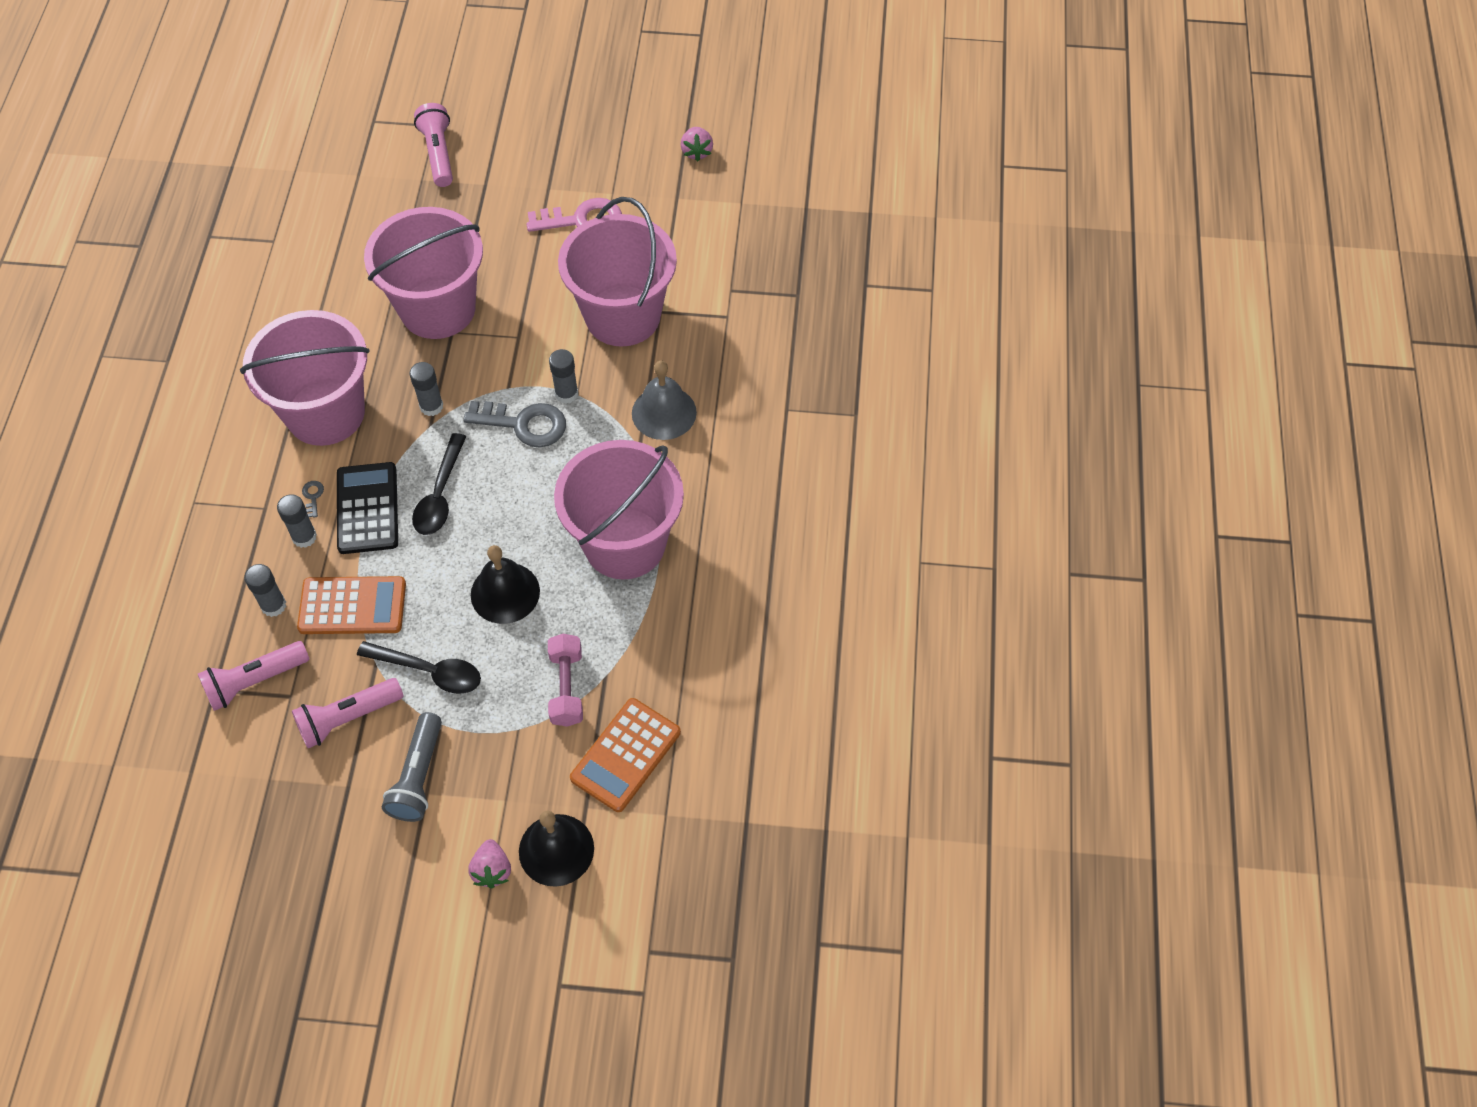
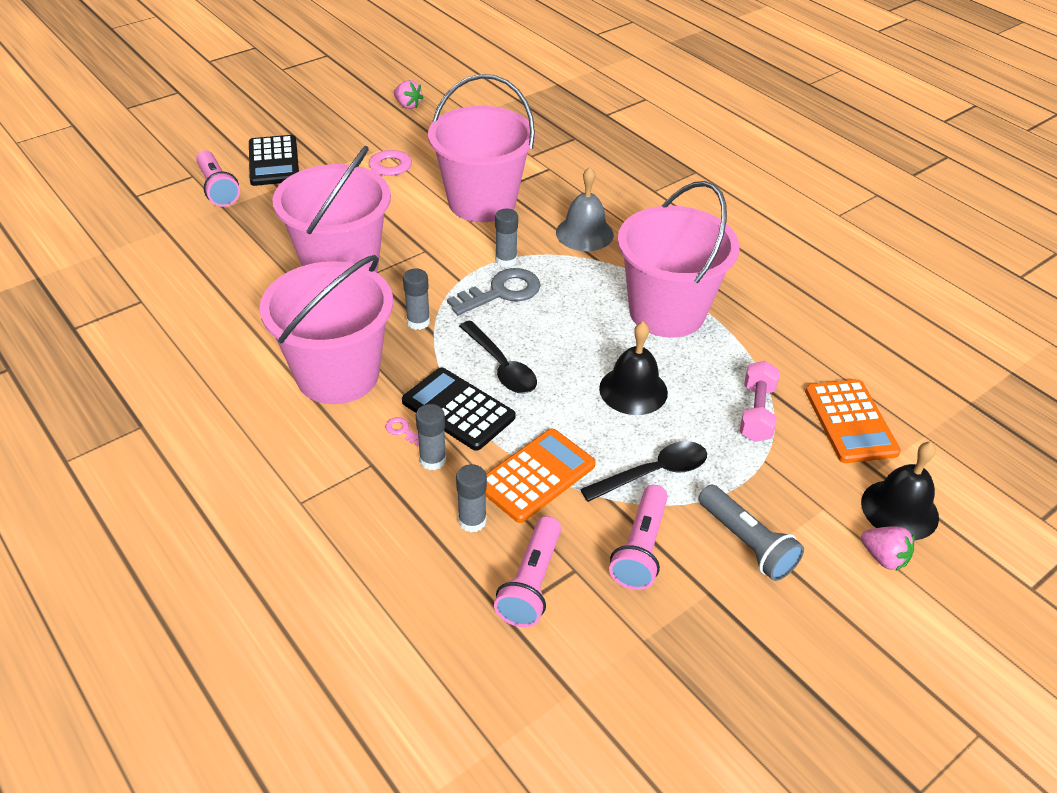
camera: 45 degrees left, 15 degrees down
grey key [302,481,324,518] -> pink key [386,417,419,446]
pink flashlight [414,103,453,187] -> pink flashlight turned 150 degrees counterclockwise [196,150,240,207]
pink dumbbell [548,634,583,727] -> pink dumbbell turned 60 degrees clockwise [740,361,780,442]
none -> black calculator [249,135,299,186]

